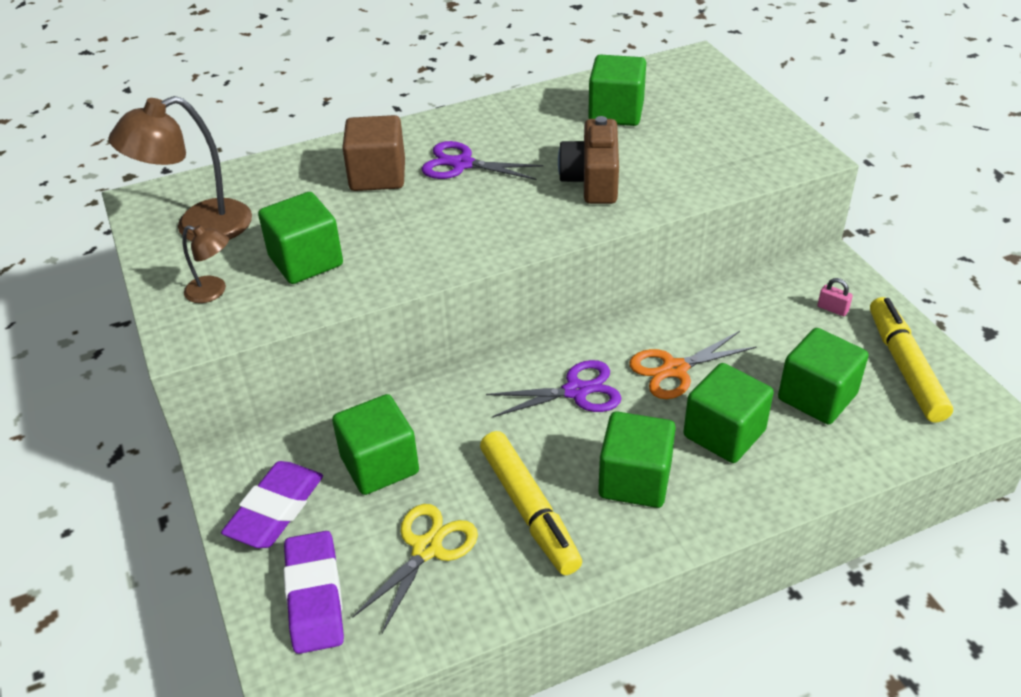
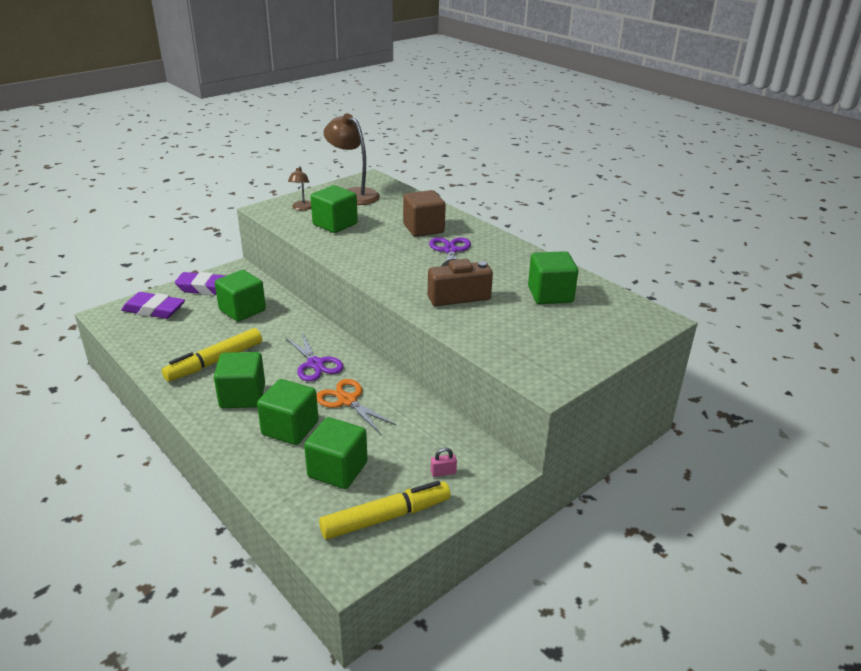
camera: 70 degrees right, 10 degrees down
purple eraser [284,531,344,654] -> purple eraser turned 45 degrees clockwise [121,292,185,319]
yellow scissors [352,504,478,633] -> none
pink padlock [818,278,853,316] -> pink padlock turned 60 degrees clockwise [431,448,457,477]

